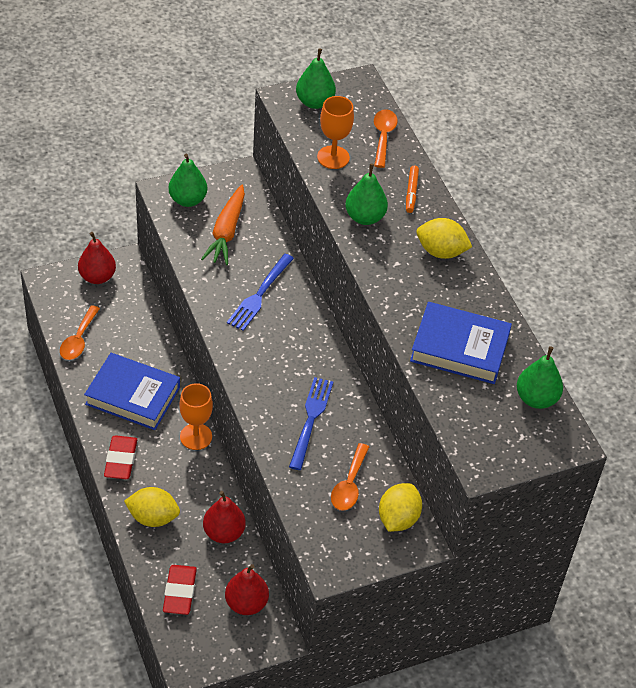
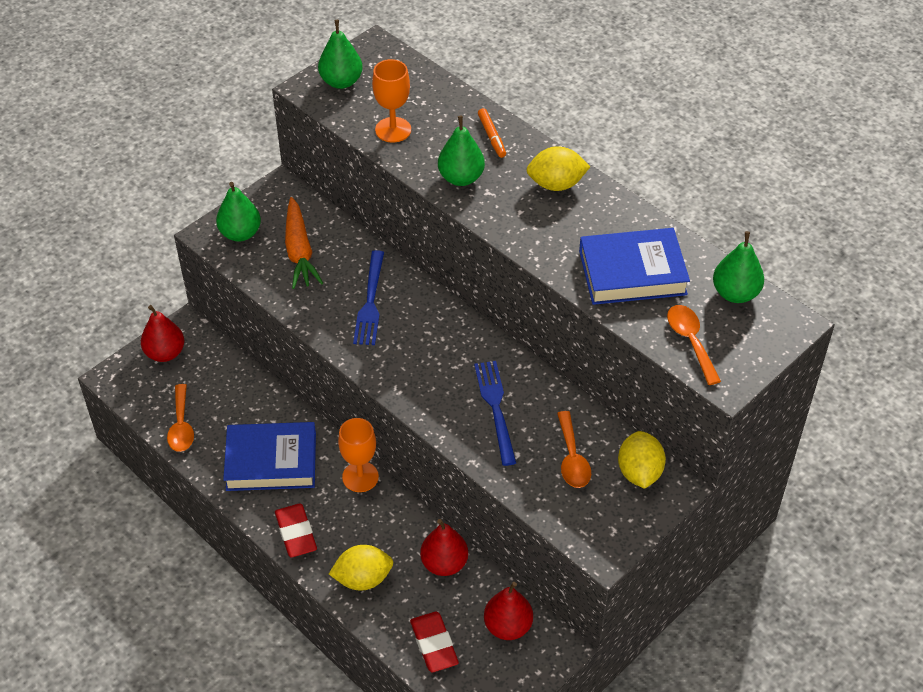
camera: 20 degrees left, 0 degrees up
orange spoon [374,109,398,168] -> orange spoon moved to [667,305,721,385]

